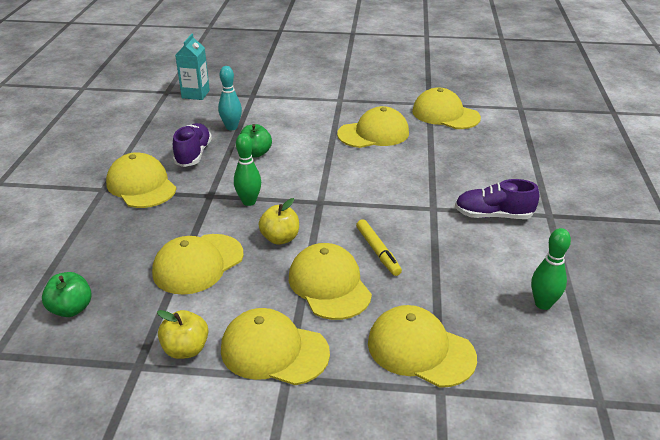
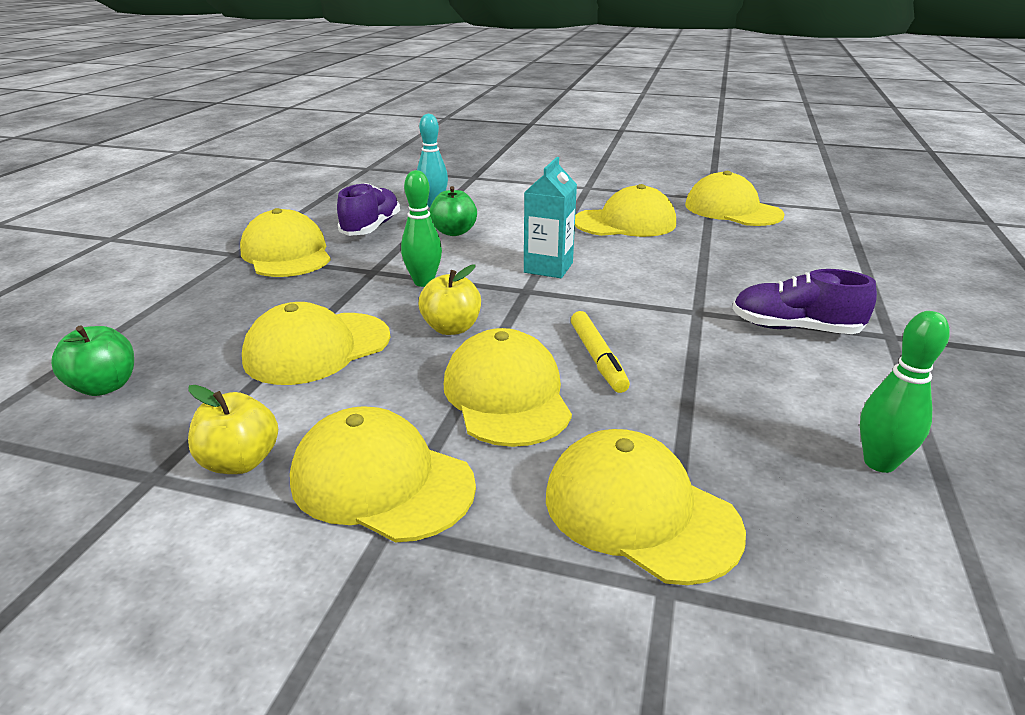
camera: 10 degrees right, 5 degrees down
turquoise carton [175,34,210,100] -> turquoise carton moved to [524,157,577,278]

